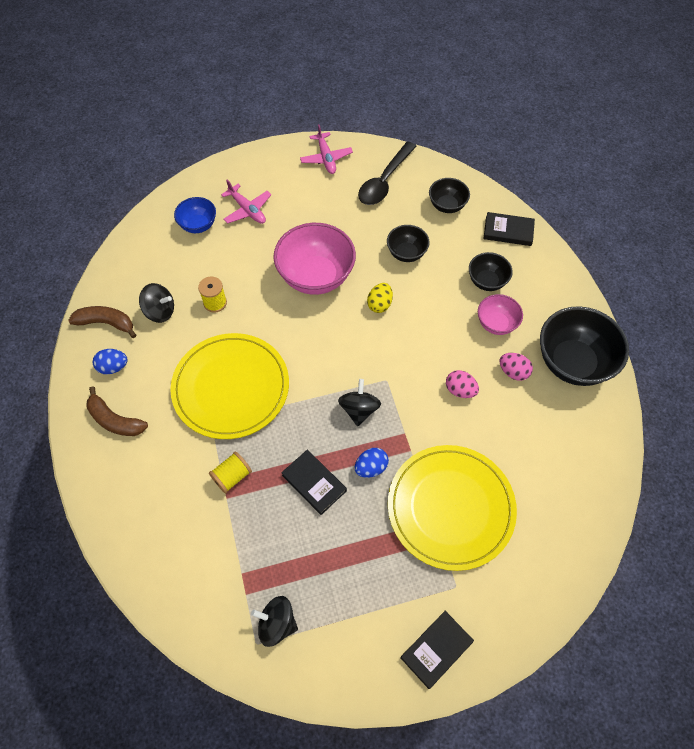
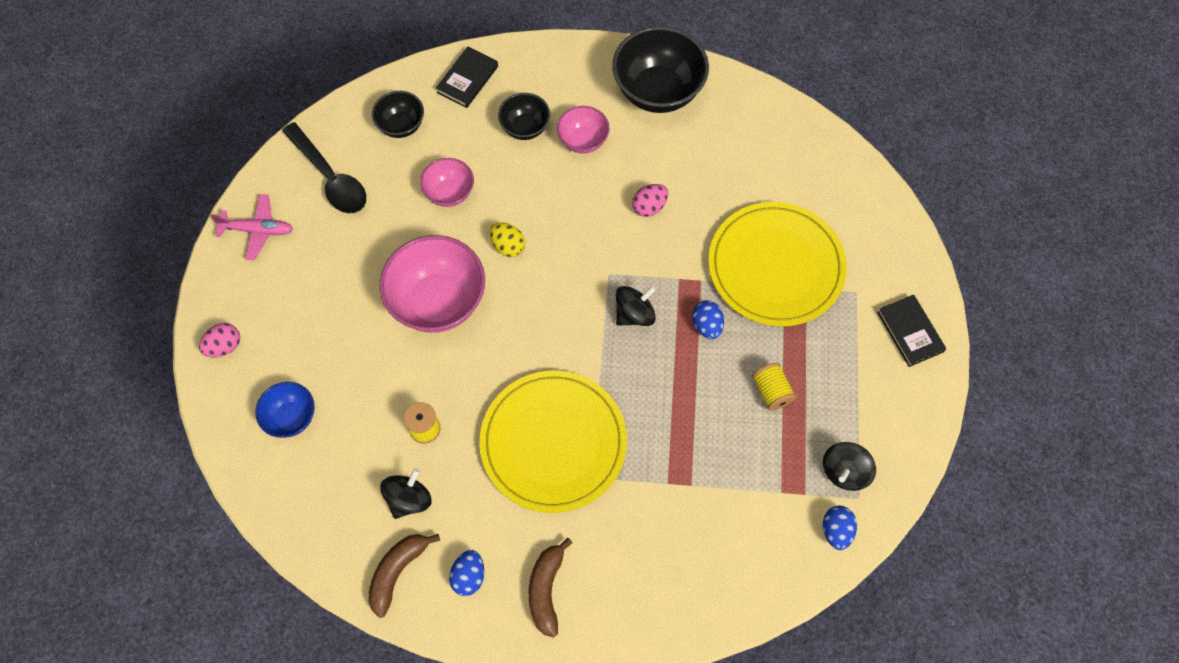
camera: 70 degrees left, 5 degrees up
brown banana [87,386,148,436] -> brown banana turned 135 degrees clockwise [528,538,572,638]
yellow spool [209,451,252,493] -> yellow spool moved to [752,362,796,411]
pink plane [221,180,271,224] -> none
black book [281,450,347,515] -> none
black spinning top [338,379,381,426] -> black spinning top turned 120 degrees clockwise [616,286,656,326]
black bowl [387,225,430,262] -> pink bowl [420,158,474,207]
pink egg [500,353,533,381] -> pink egg moved to [199,323,240,357]
none -> blue egg [823,506,857,550]

